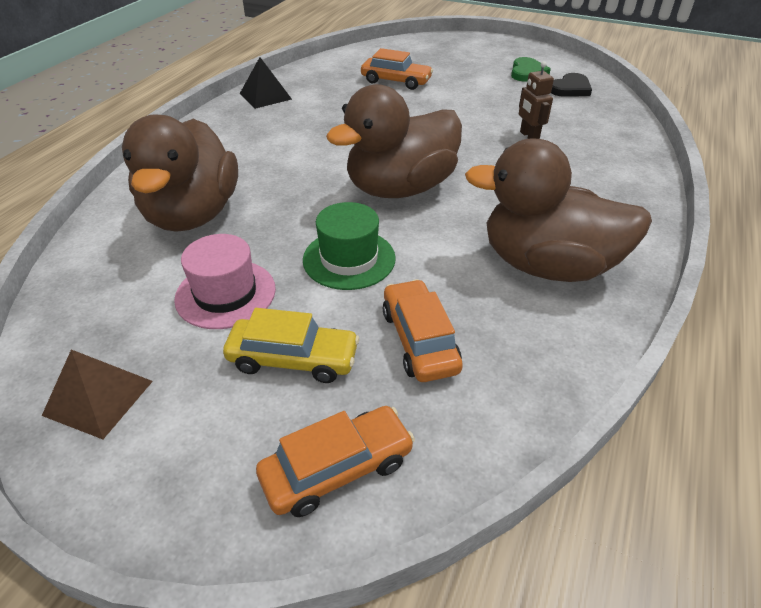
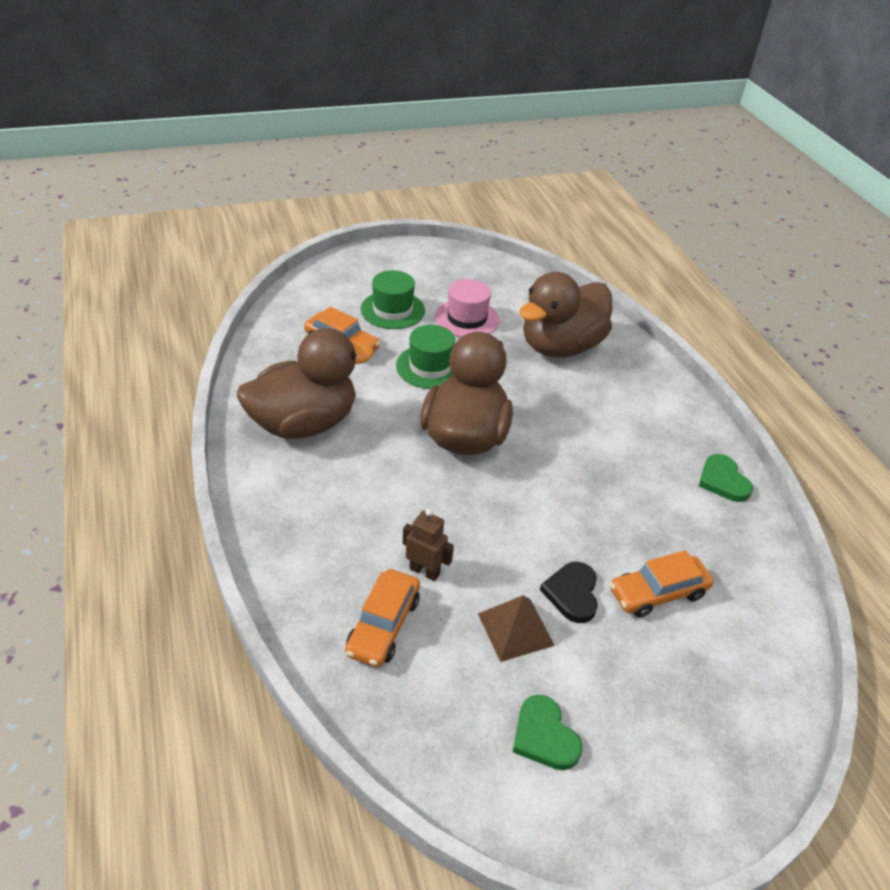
camera: 135 degrees right, 0 degrees up
brown pyramid [42,349,153,439] -> brown pyramid moved to [478,595,555,662]
brown duck [122,114,238,232] -> brown duck turned 90 degrees counterclockwise [519,272,612,357]
yellow car [223,308,359,383] -> green hat [361,270,425,329]
black pyramid [240,57,292,109] -> green heart [699,454,753,502]
orange car [256,406,415,517] -> orange car moved to [345,569,420,667]
black heart [551,73,592,97] -> black heart moved to [540,562,598,623]

